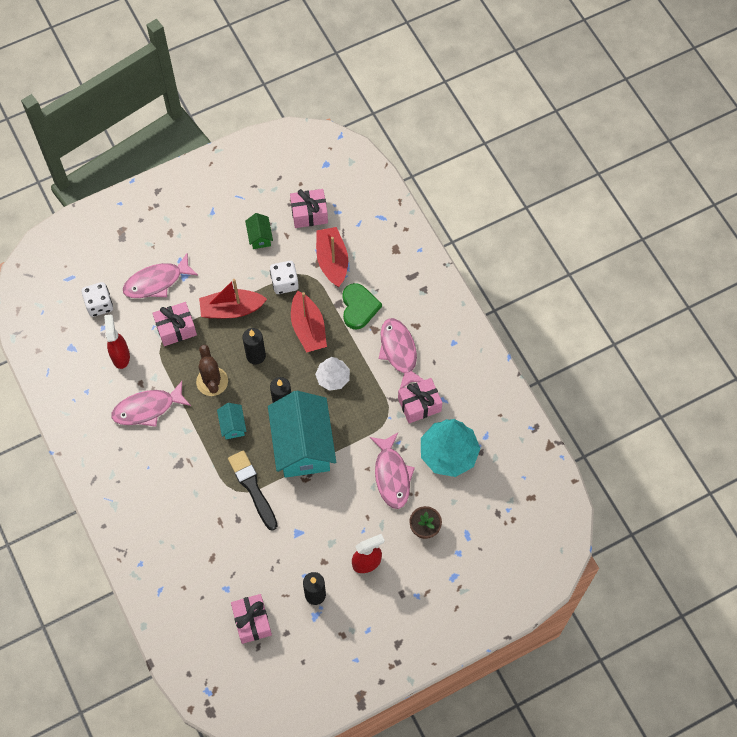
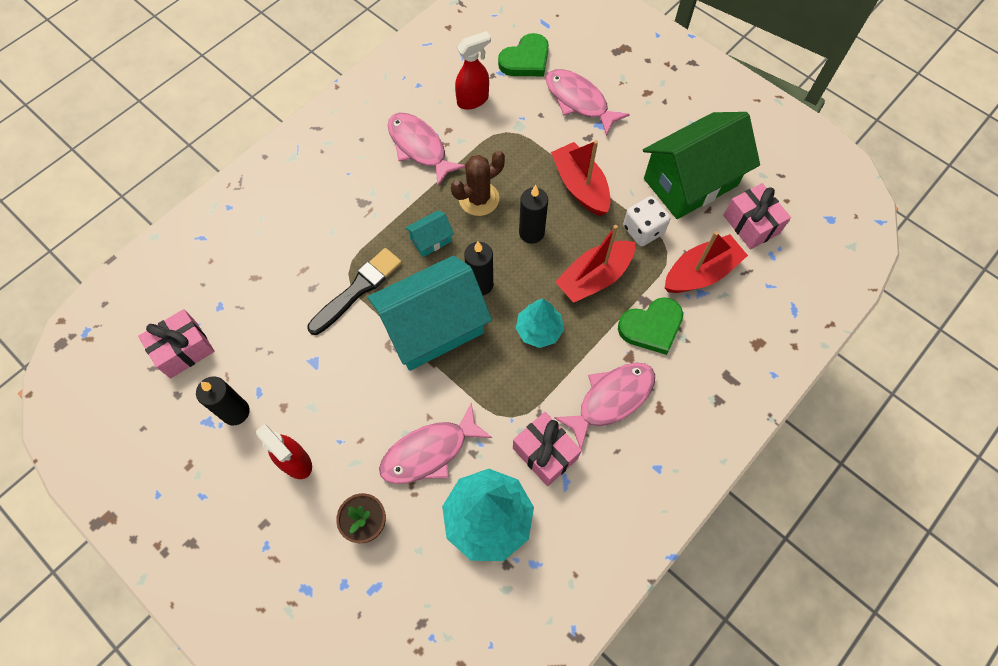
camera: 70 degrees right, 0 degrees up
white dice [82,282,113,317] -> green heart [498,33,549,76]
pink gift [152,302,197,346] -> none
green house [245,213,273,249] -> green house [643,112,760,219], size x2.35
white tree [315,357,350,391] -> turquoise tree [516,299,564,348]

